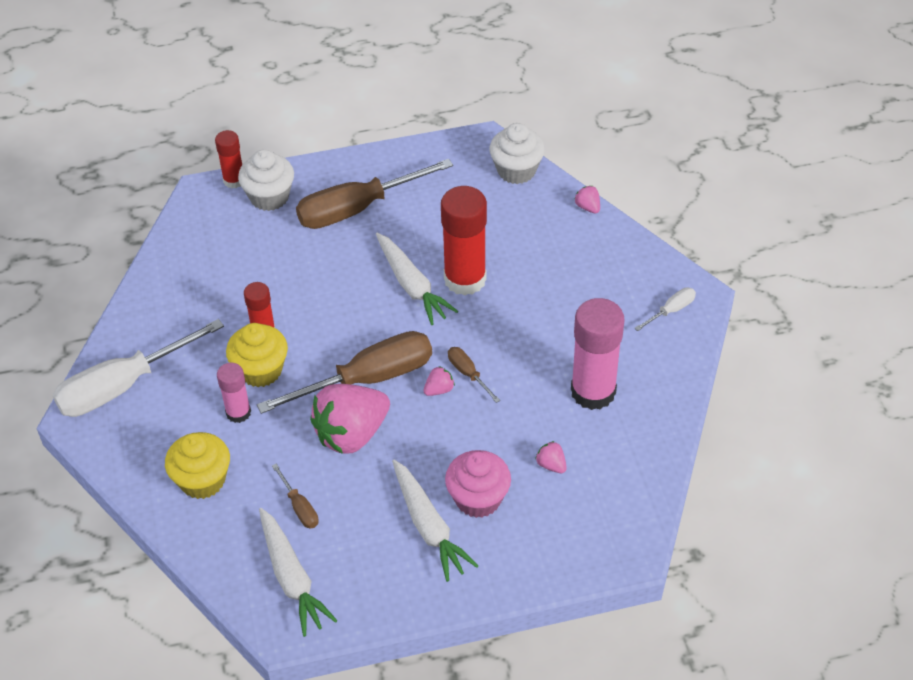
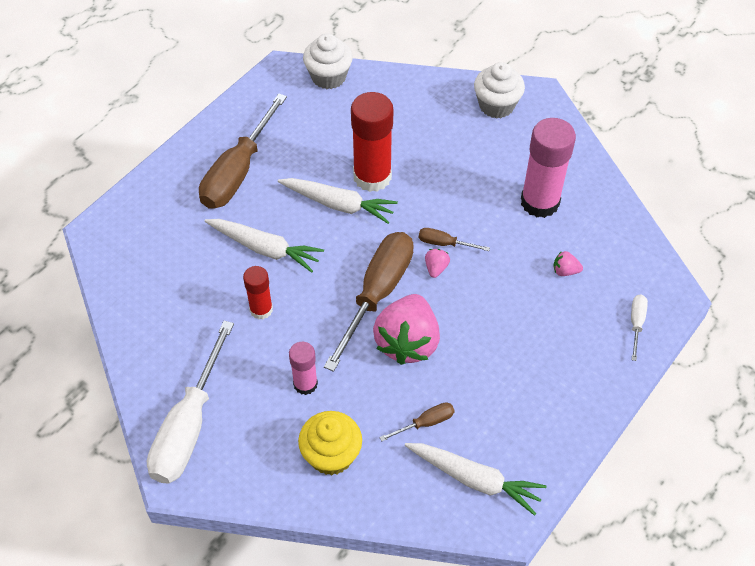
camera: 40 degrees left, 5 degrees up
red glue stick [215,130,242,188] -> none
yellow cupcake [226,323,288,387] -> none
white cupcake [238,149,294,211] -> white cupcake moved to [474,62,525,119]
brown screwdriver [272,464,319,529] -> brown screwdriver turned 45 degrees counterclockwise [379,402,455,441]
white carrot [392,460,478,582] -> white carrot moved to [205,219,324,273]
pink cupcake [445,450,511,518] -> none
pink strawberry [574,186,600,214] -> none
white screwdriver [635,287,696,331] -> white screwdriver moved to [631,295,648,361]

